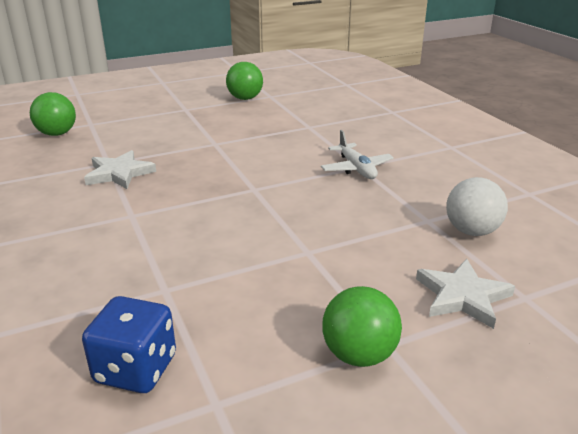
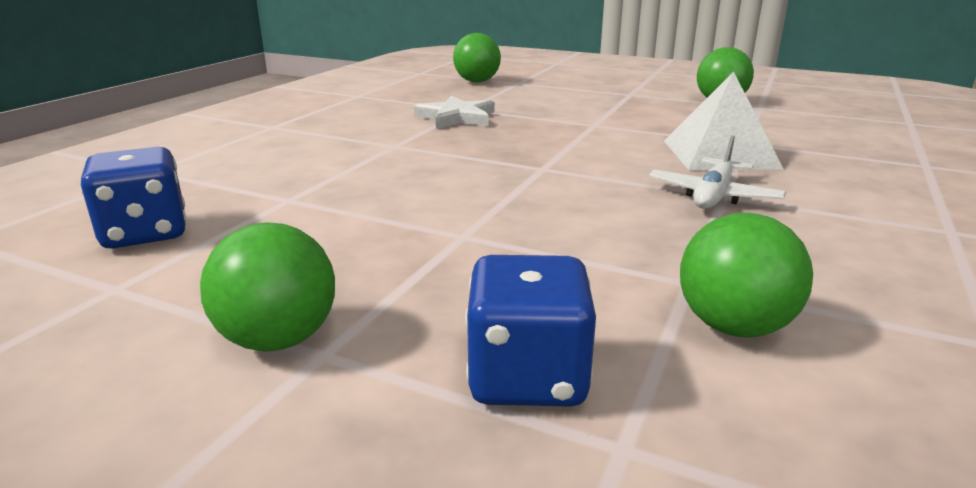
camera: 50 degrees right, 5 degrees down
white star [416,259,515,329] -> blue dice [465,255,596,407]
white ball [446,177,508,236] -> green ball [680,213,813,337]
none -> white pyramid [664,71,783,170]

